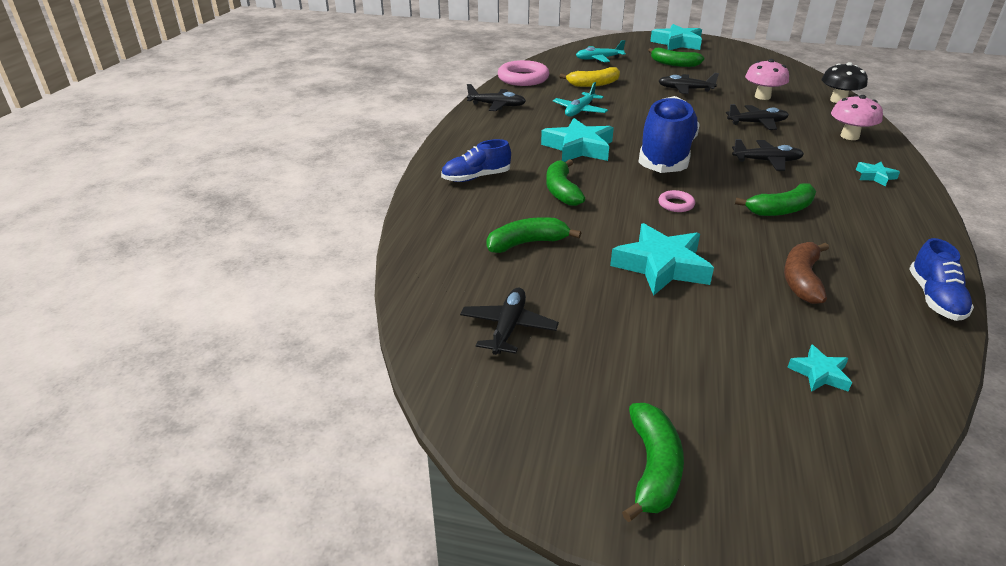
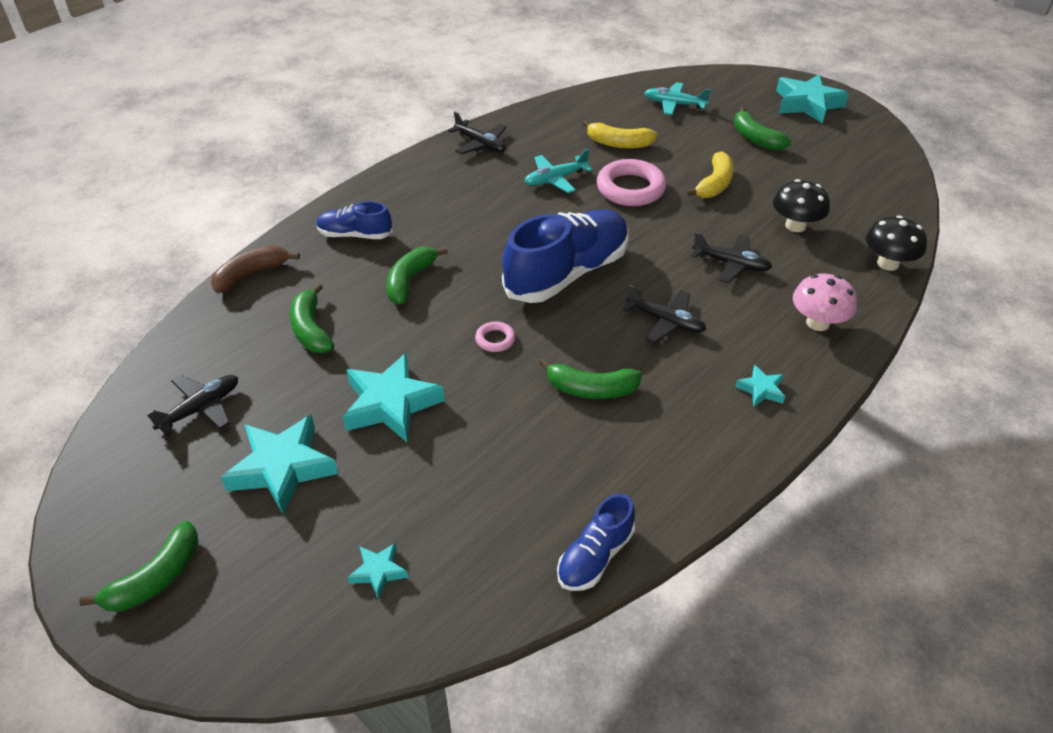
camera: 30 degrees right, 10 degrees up
green banana [486,217,581,253] -> green banana turned 120 degrees counterclockwise [290,283,334,353]
pink ring [498,60,550,86] -> pink ring moved to [597,159,667,206]
turquoise star [541,118,614,162] -> turquoise star moved to [221,415,338,515]
black plane [659,73,719,94] -> yellow banana [686,151,734,198]
pink mushroom [745,59,789,100] -> black mushroom [773,179,830,232]
brown banana [784,242,829,304] -> brown banana moved to [211,245,300,293]

